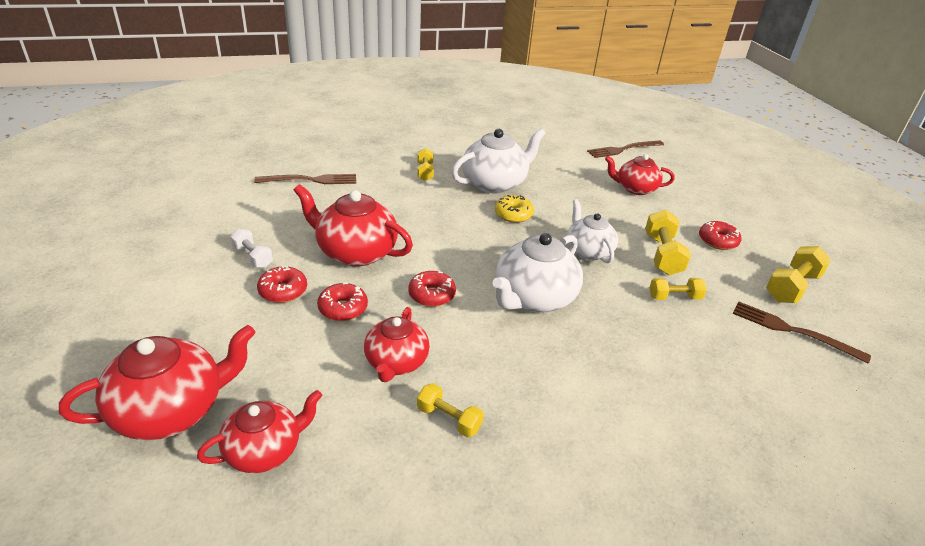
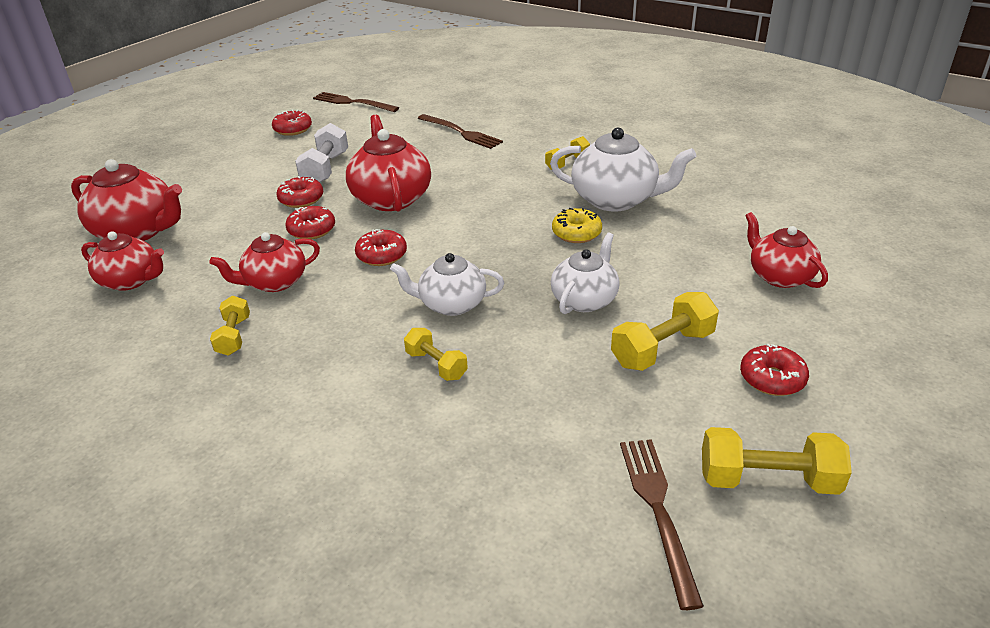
camera: 55 degrees right, 0 degrees up
white dumbbell [231,229,273,268] -> white dumbbell [295,123,348,183], size x1.59
white teapot [492,233,583,312] -> white teapot [390,253,504,316], size x0.66
brown fork [587,140,664,158] -> brown fork moved to [313,92,399,112]
yellow dumbbell [649,278,707,300] -> yellow dumbbell moved to [404,328,468,381]
none -> red donut [272,110,312,136]

